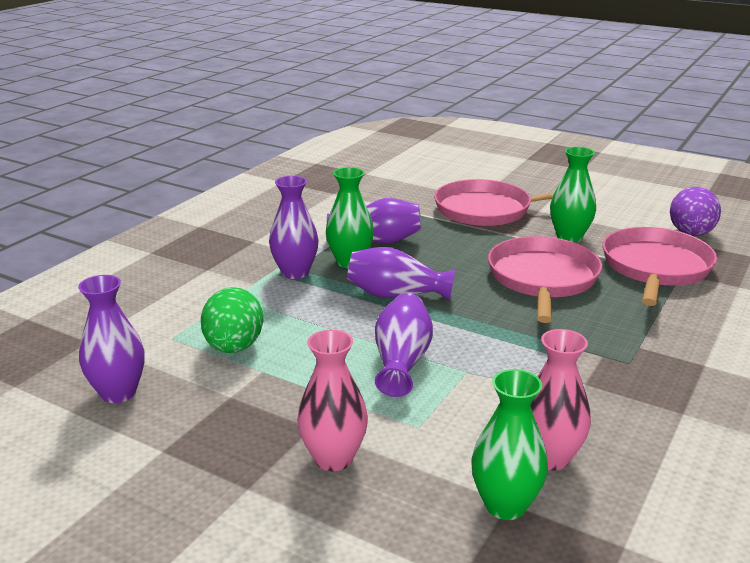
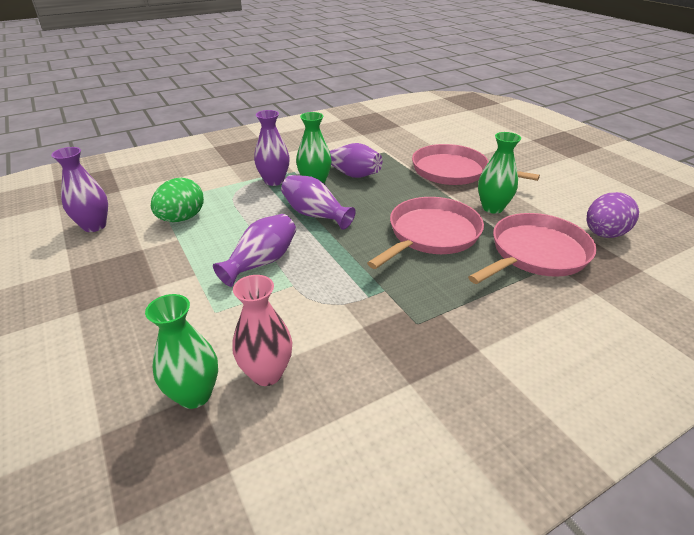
camera: 30 degrees right, 10 degrees up
pink vase [297,330,368,471] -> none

